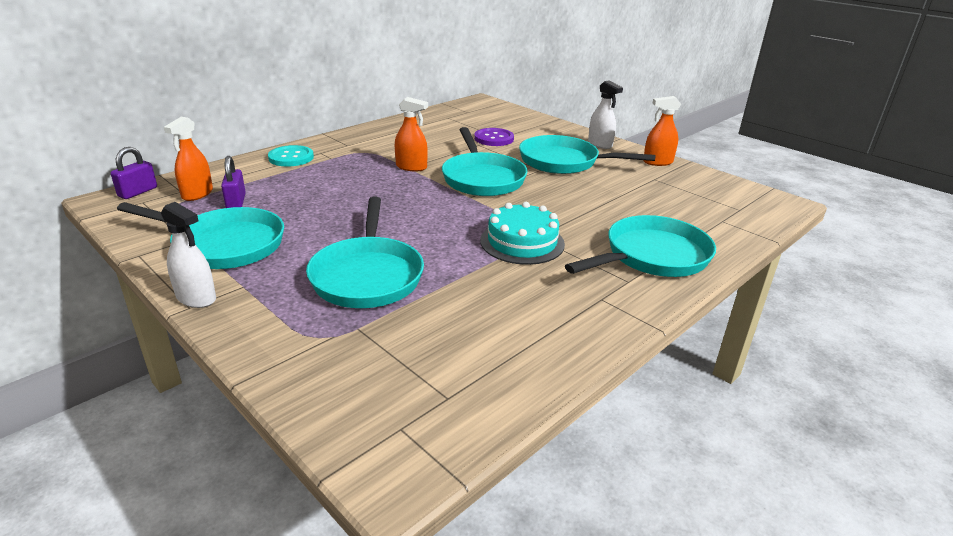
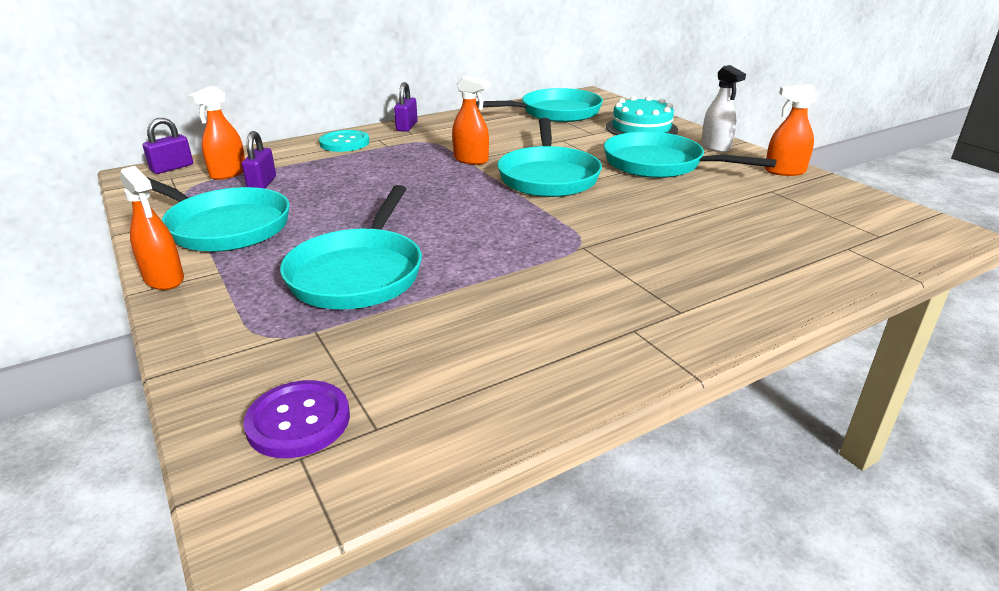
camera: 15 degrees right, 0 degrees up
white spray bottle [161,202,216,308] -> orange spray bottle [120,166,184,290]
purple button [474,128,514,146] -> purple button moved to [243,380,350,458]
turquoise cake [480,202,565,265] -> turquoise cake moved to [606,96,678,135]
turquoise pan [565,215,716,277] -> turquoise pan moved to [476,88,603,122]
none -> purple padlock [394,82,418,132]

